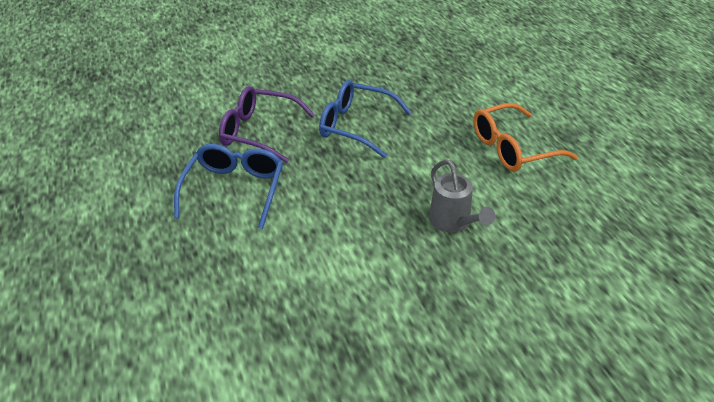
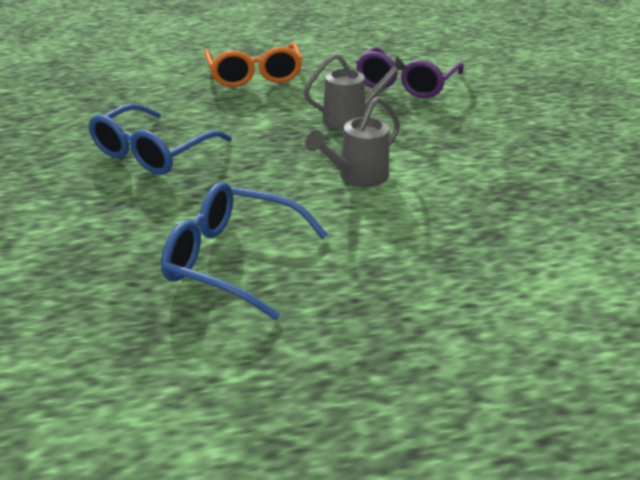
camera: 80 degrees left, 5 degrees down
purple glasses [219,86,315,163] -> purple glasses moved to [356,47,464,98]
none -> grey watering can [305,97,400,187]

